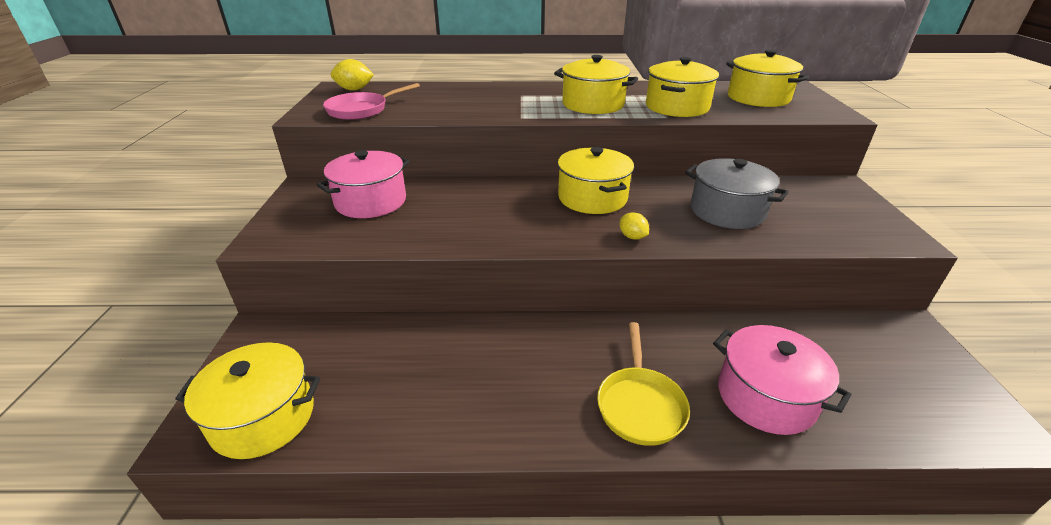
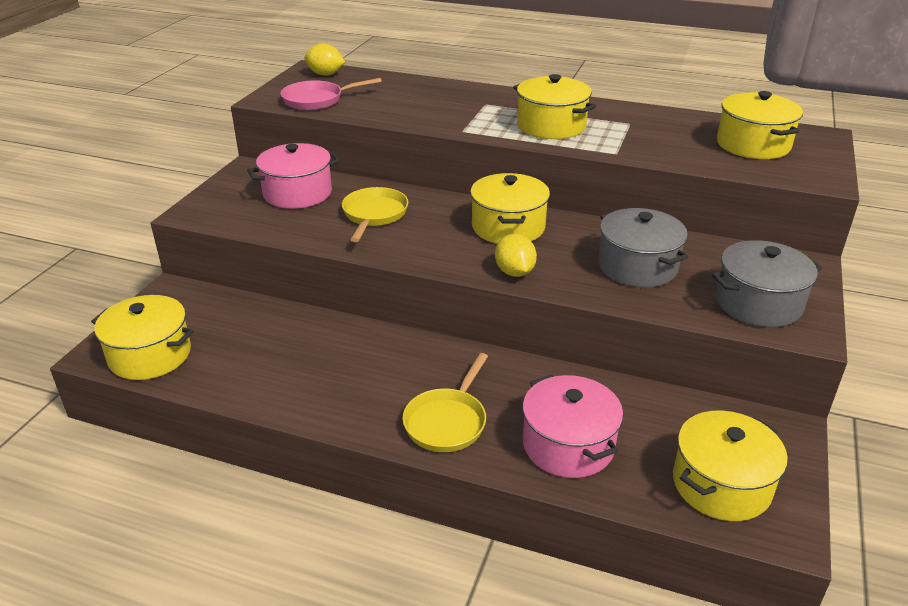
camera: 20 degrees right, 0 degrees up
yellow lemon [620,212,649,240] -> yellow lemon [495,234,537,277], size x1.53
yellow pot [646,57,719,117] -> yellow pot moved to [673,411,788,521]
none -> yellow pan [342,187,409,242]
none -> grey pot [712,240,822,327]

